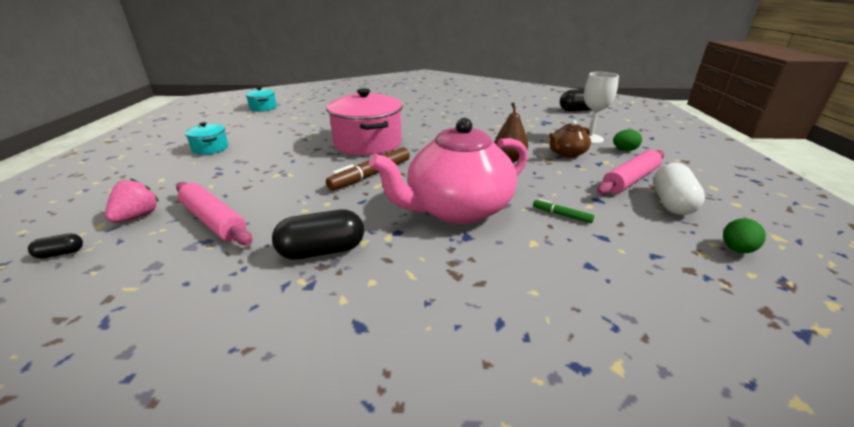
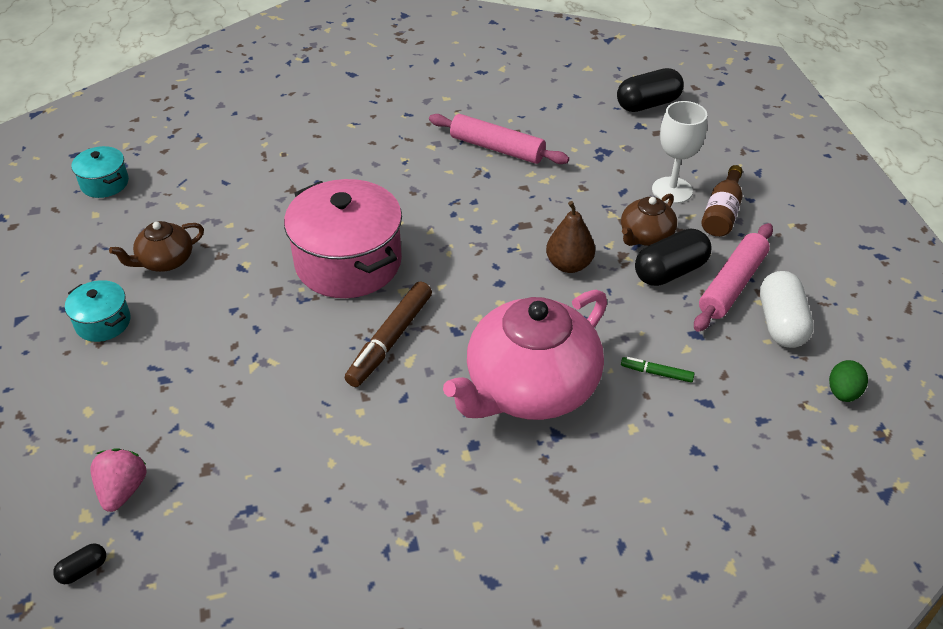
camera: 15 degrees left, 15 degrees up
pink rolling pin [176,182,252,245] -> pink rolling pin moved to [429,114,569,164]
black capsule [272,210,364,260] -> black capsule moved to [635,228,712,286]
green egg [613,129,642,151] -> brown bottle [701,165,743,237]
none -> brown teapot [109,221,204,272]

